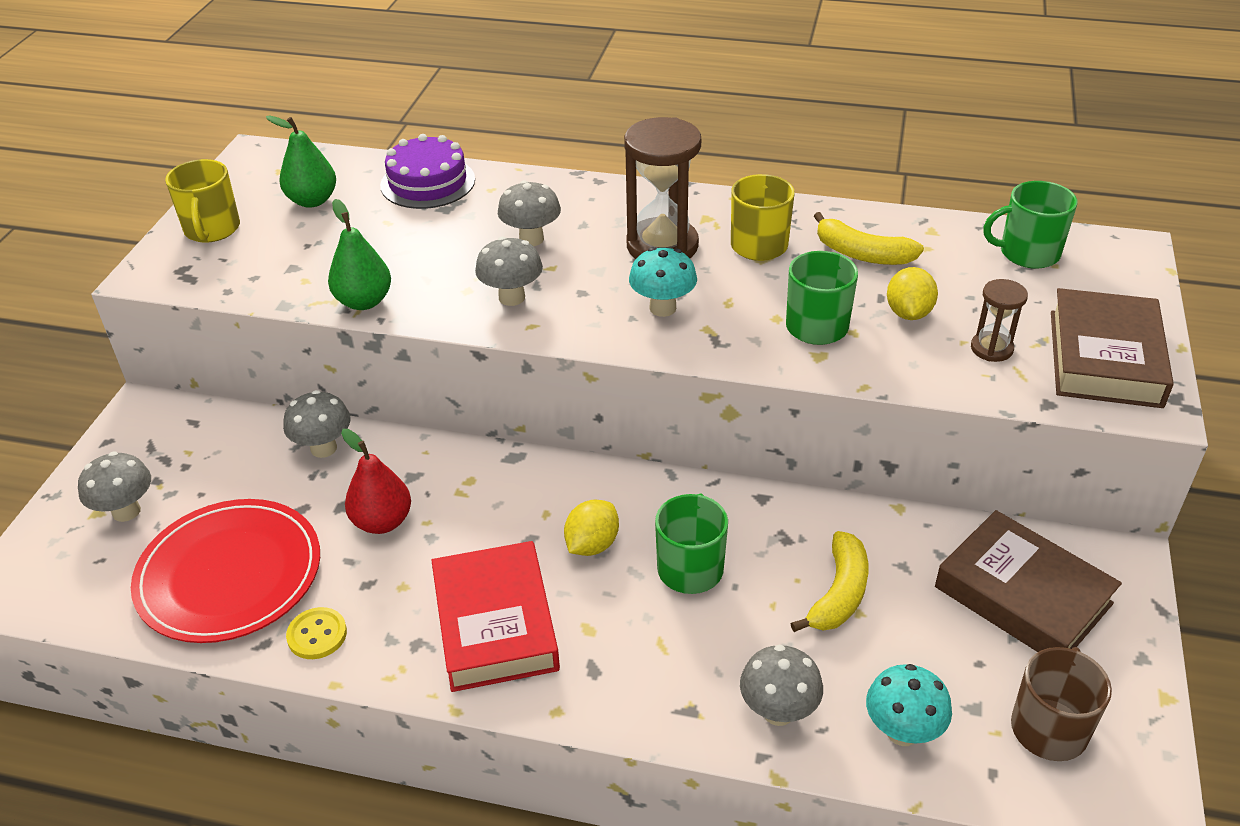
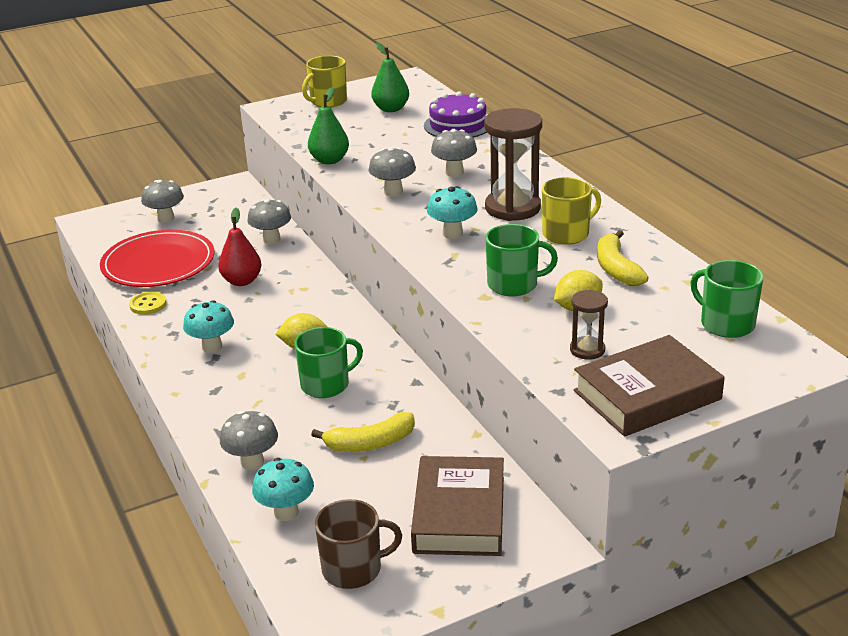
camera: 50 degrees right, 10 degrees down
red book [431,541,560,692] -> turquoise mushroom [183,300,234,353]

